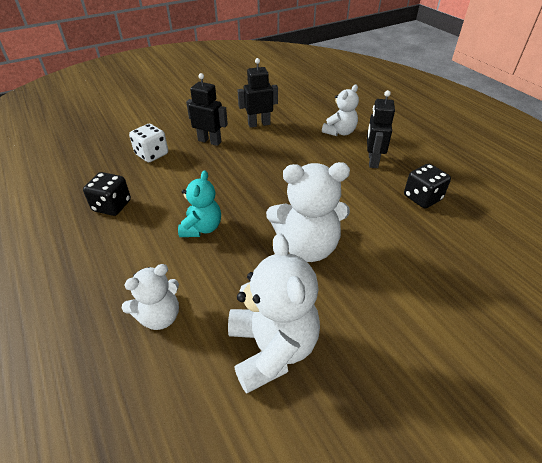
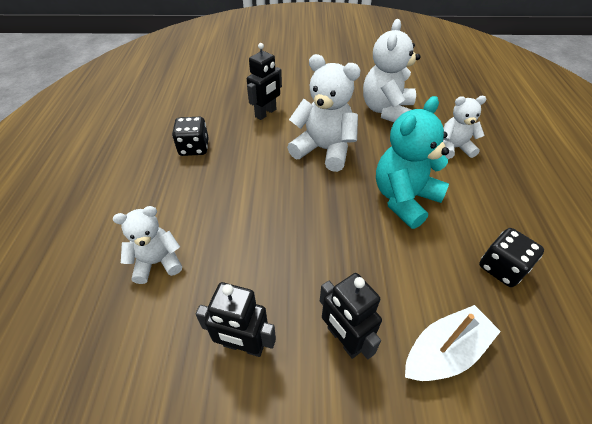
camera: 150 degrees left, 5 degrees up
white dice [129,124,168,162] -> white boat [405,305,501,381]
turquoise teddy bear [178,170,221,237] -> turquoise teddy bear [376,96,449,229], size x1.63
black robot [367,90,395,168] -> black robot moved to [247,43,282,120]

